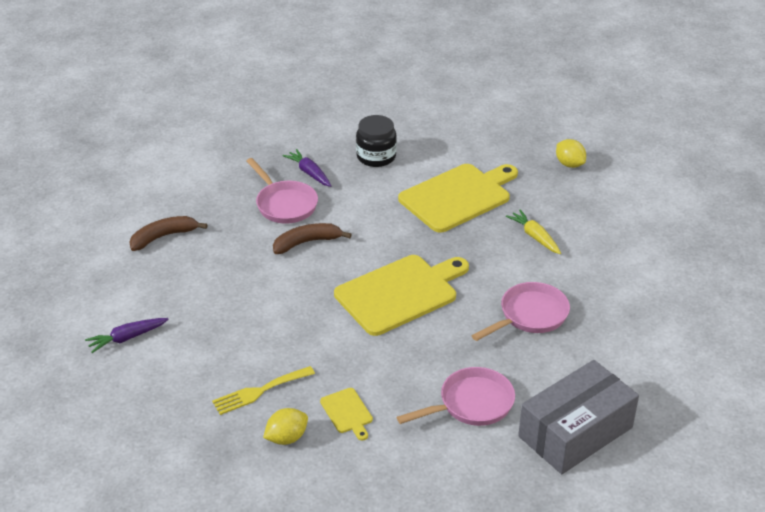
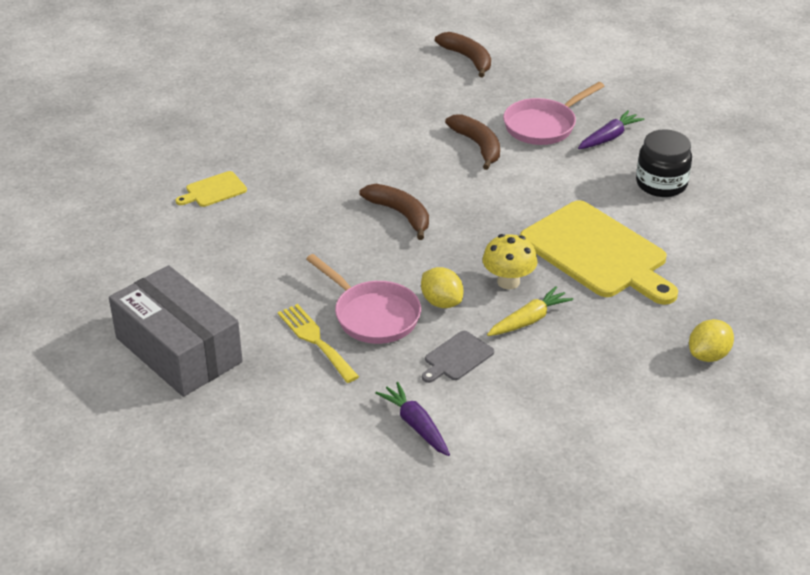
camera: 85 degrees right, 0 degrees up
purple carrot [85,318,169,353] -> purple carrot moved to [375,382,450,456]
yellow fork [212,366,315,415] -> yellow fork moved to [278,304,359,383]
yellow lemon [263,408,308,445] -> yellow lemon moved to [421,267,464,308]
yellow cutting board [334,255,469,336] -> brown banana [360,184,429,240]
pink pan [397,367,515,426] -> none
none -> grey cutting board [422,331,494,383]
none -> yellow mushroom [482,234,538,290]

